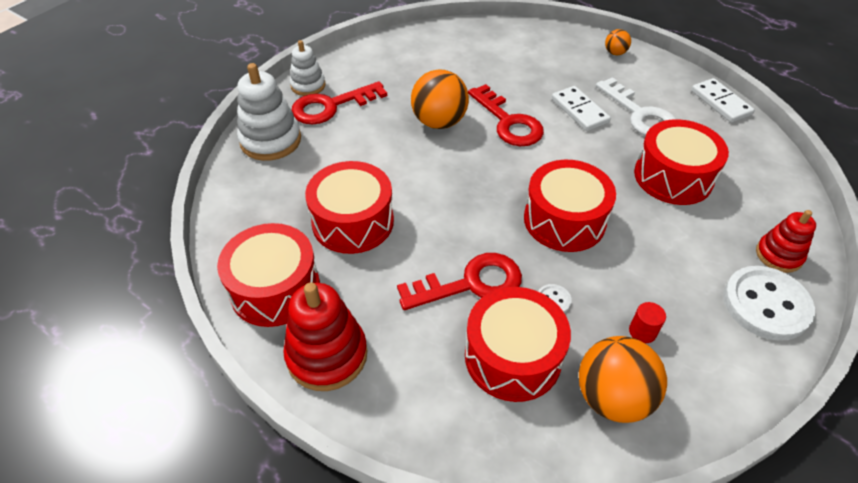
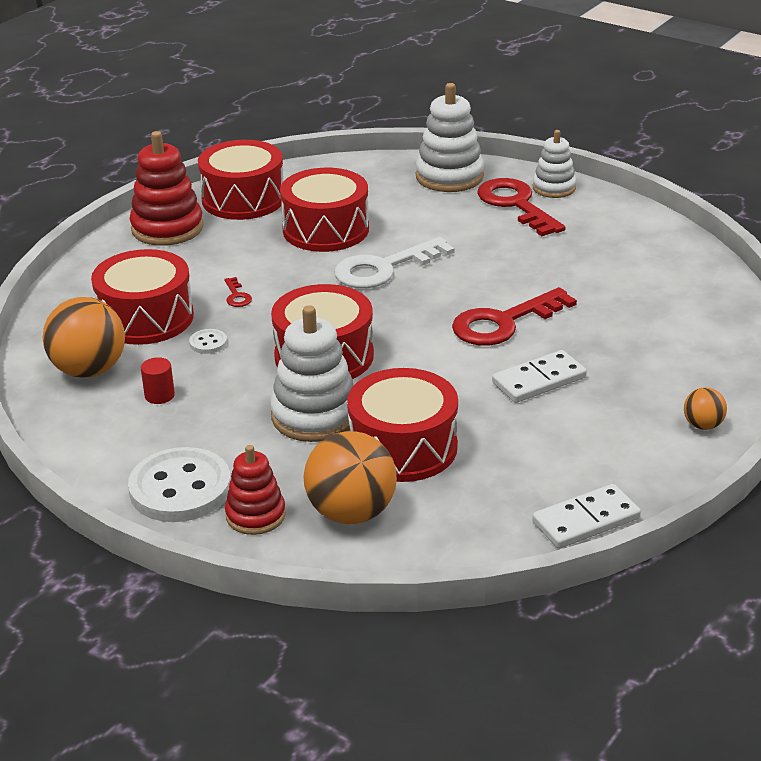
camera: 90 degrees right, 15 degrees down
red key [397,253,522,310] -> red key [224,277,252,307], size x0.42
orange ball [411,69,469,129] -> orange ball moved to [303,431,397,524]
white key [595,77,676,136] -> white key moved to [334,237,454,288]
none -> white stacking toy [270,305,353,442]

